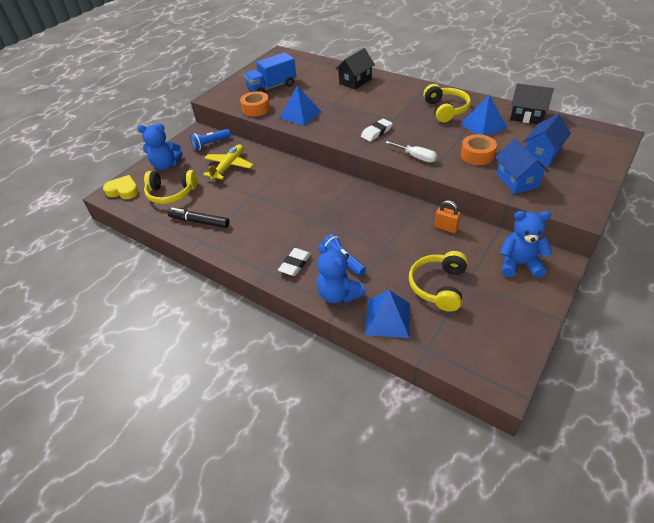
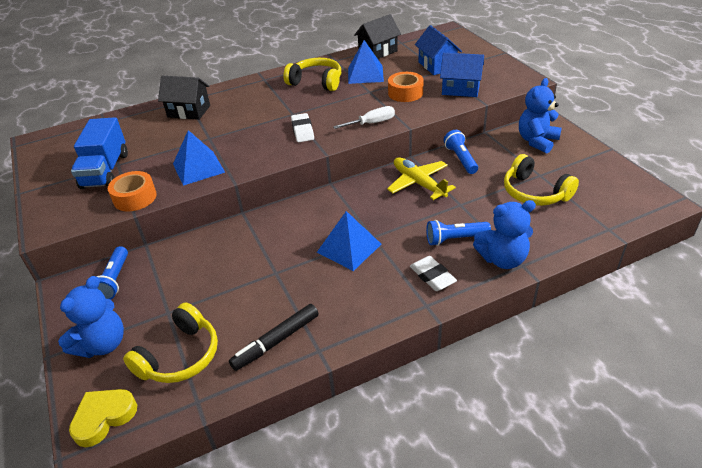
camera: 60 degrees left, 5 degrees down
yellow plane [203,144,253,180] -> yellow plane moved to [387,157,456,200]
black house [336,48,375,90] -> black house turned 60 degrees counterclockwise [158,76,210,120]
blue pyramid [365,290,410,338] -> blue pyramid moved to [317,211,381,271]
orange padlock [435,200,461,233] -> blue flashlight [444,130,478,174]

